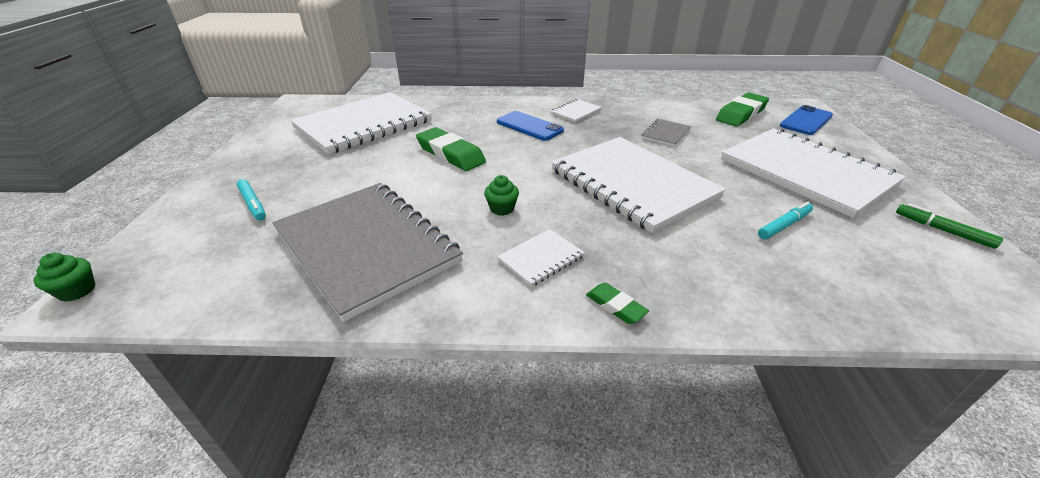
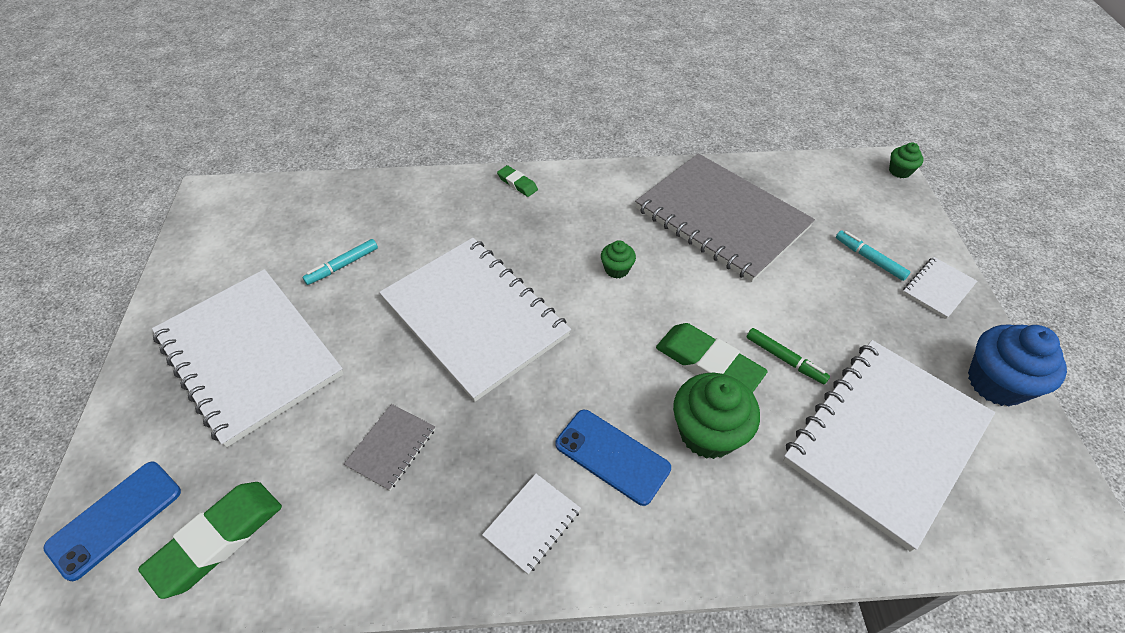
camera: 175 degrees right, 15 degrees up
white notebook [497,229,585,287] -> white notebook moved to [903,257,977,319]
green marker [896,203,1003,249] -> green marker moved to [747,328,830,385]
none -> green cupcake [673,373,760,459]
none -> blue cupcake [968,324,1067,406]

